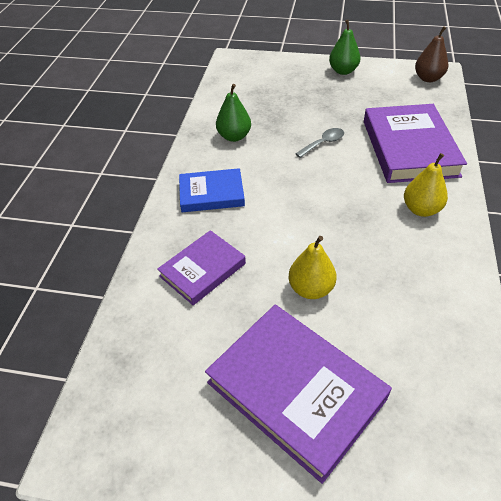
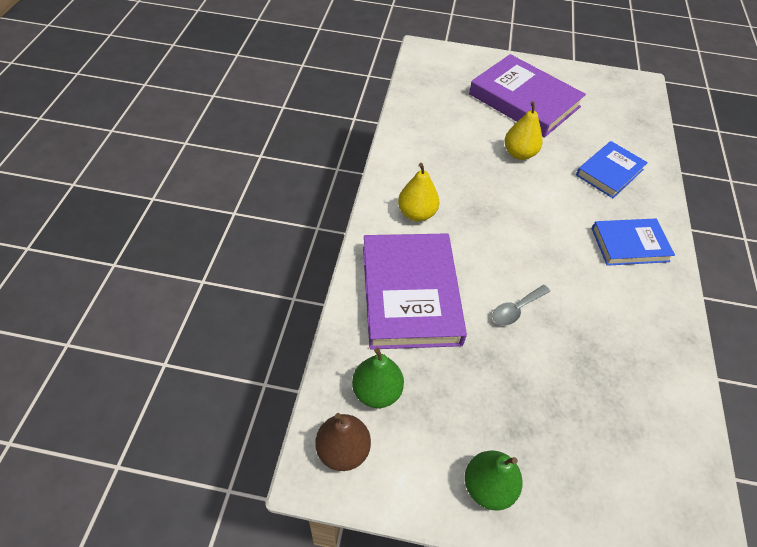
camera: 175 degrees right, 5 degrees up
purple book [157,230,246,305] -> blue book [576,141,648,198]
green pear [216,84,251,142] -> green pear moved to [352,348,404,408]

